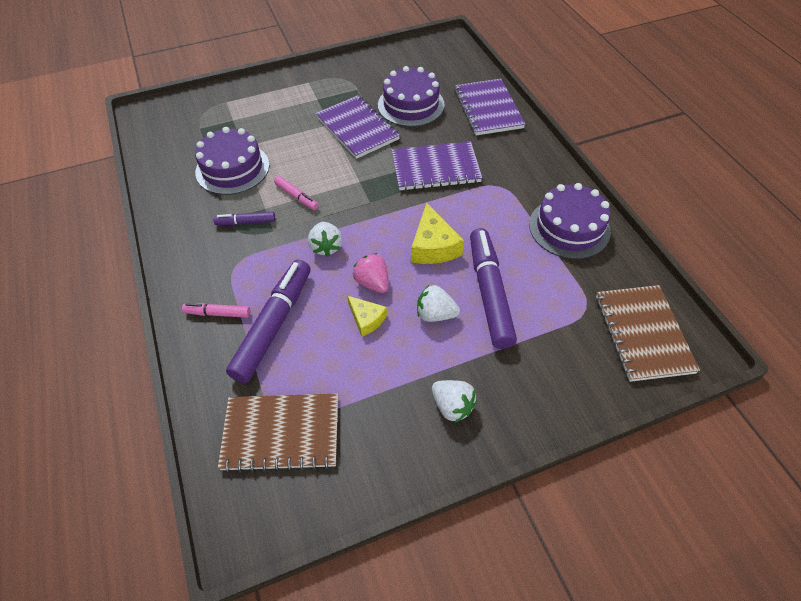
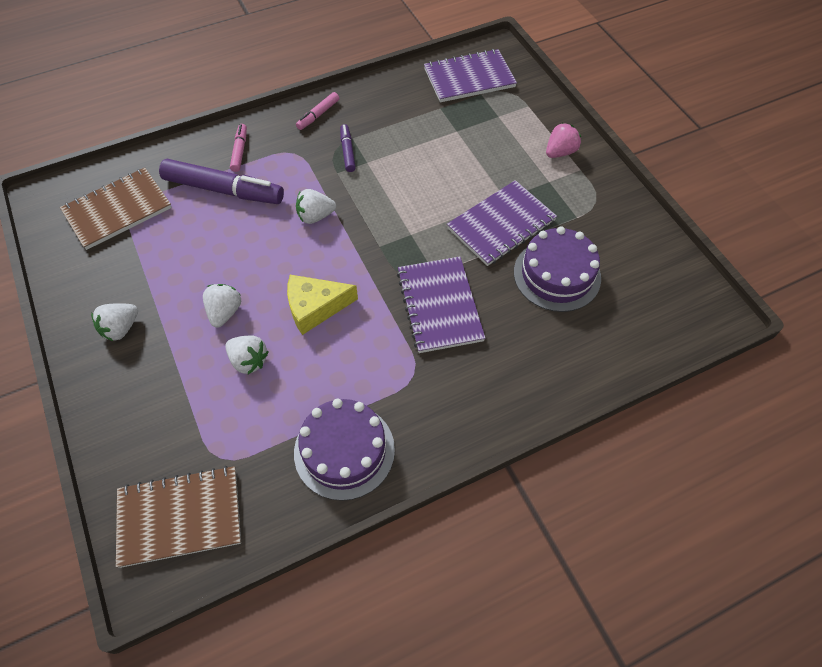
camera: 85 degrees right, 5 degrees up
purple cake [195,127,270,195] -> none
brown notebook [218,394,338,472] -> brown notebook turned 60 degrees clockwise [60,168,172,250]
pink marker [274,176,319,210] -> pink marker moved to [296,92,339,130]
yellow cheese [348,296,387,337] -> none
pink strawberry [353,253,389,293] -> pink strawberry moved to [546,123,581,158]
purple notebook [454,79,525,136] -> purple notebook moved to [424,49,517,102]
purple marker [470,228,517,349] -> white strawberry [225,335,269,374]

